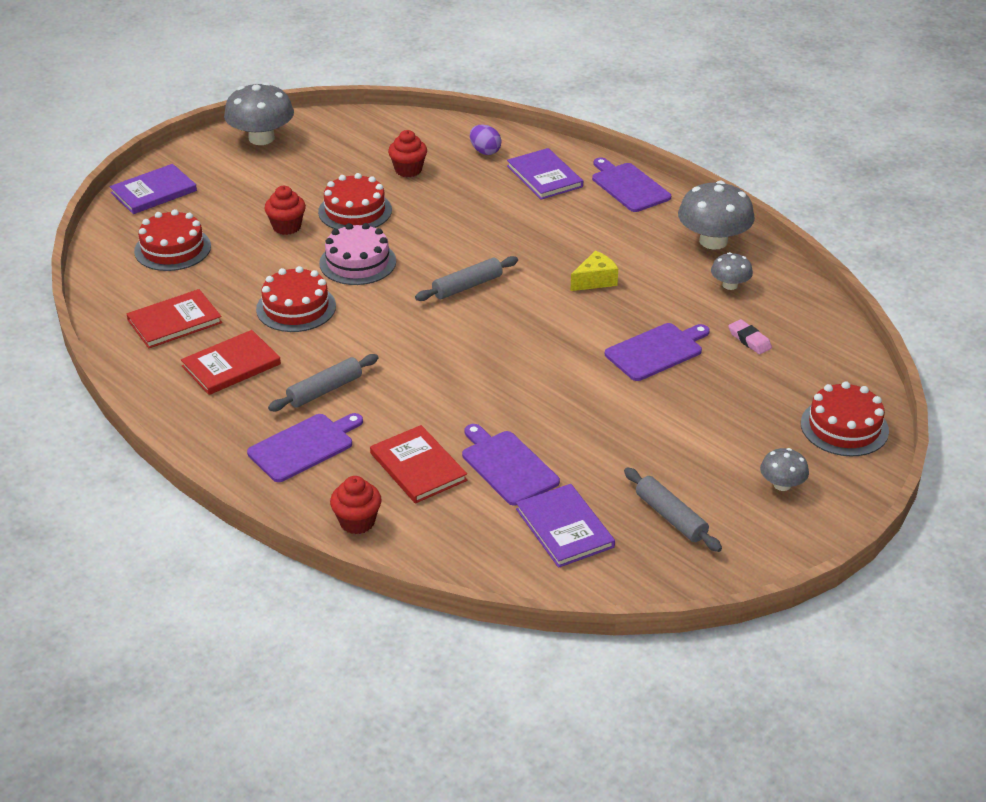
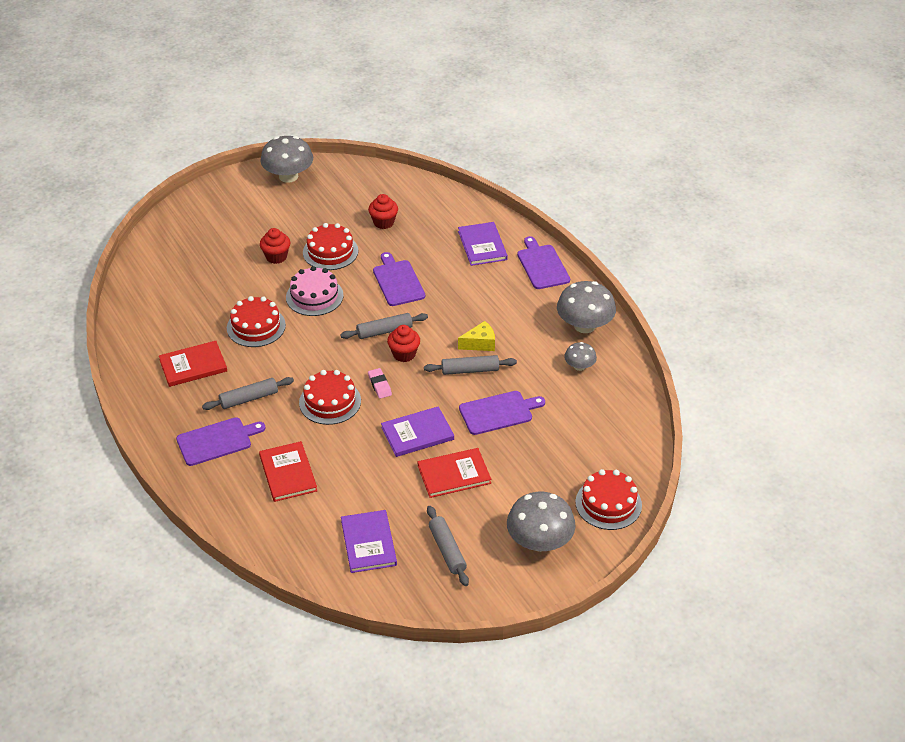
camera: 15 degrees right, 5 degrees up
purple book [110,164,197,214] -> purple book moved to [381,406,454,457]
red book [127,289,222,348] -> red book moved to [418,448,491,498]
red cake [134,209,211,271] -> red cake moved to [299,370,361,425]
red cupcake [330,476,382,534] -> red cupcake moved to [387,325,420,362]
purple cutting board [462,424,560,506] -> purple cutting board moved to [373,252,425,306]
purple egg [470,125,502,155] -> none
pink eraser [728,319,772,354] -> pink eraser moved to [368,368,392,399]
grey mushroom [760,448,809,491] -> grey mushroom [507,492,576,552], size x1.89
none -> grey rolling pin [424,355,517,375]

